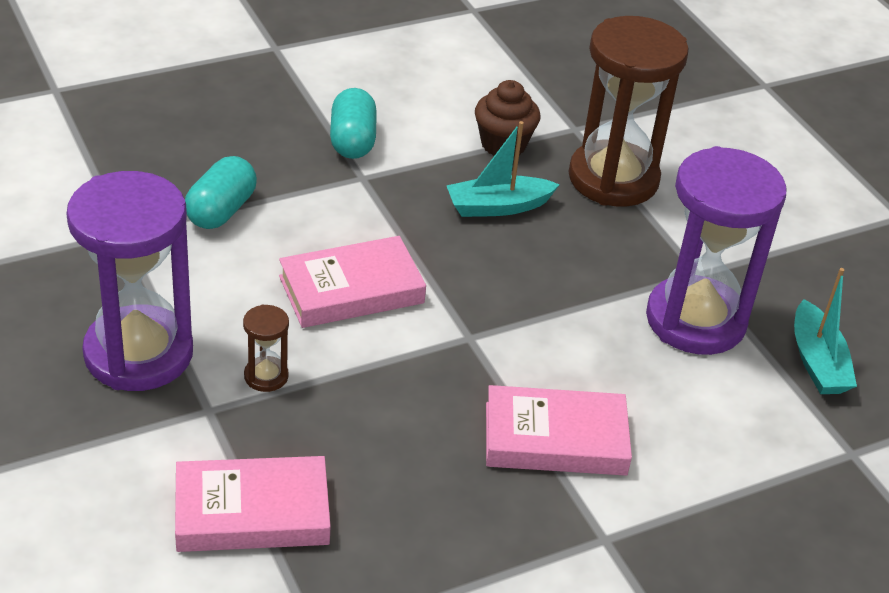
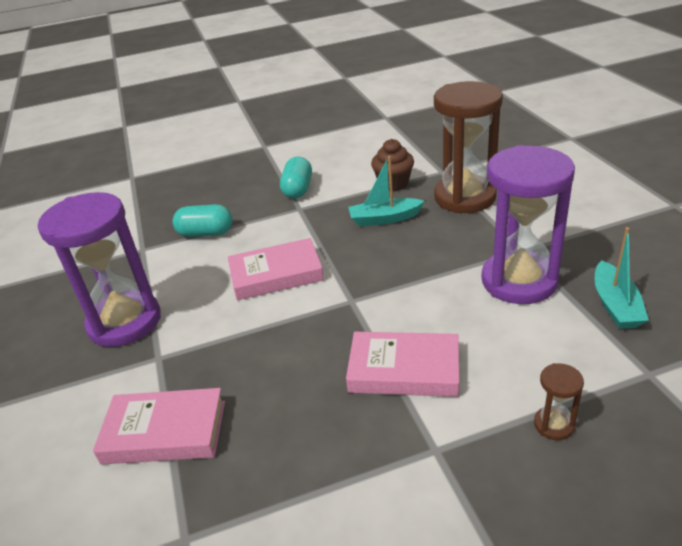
camera: 15 degrees right, 5 degrees down
turquoise capsule [185,156,257,229] -> turquoise capsule turned 60 degrees clockwise [172,204,233,237]
brown hourglass [243,304,289,392] -> brown hourglass moved to [534,363,584,440]

